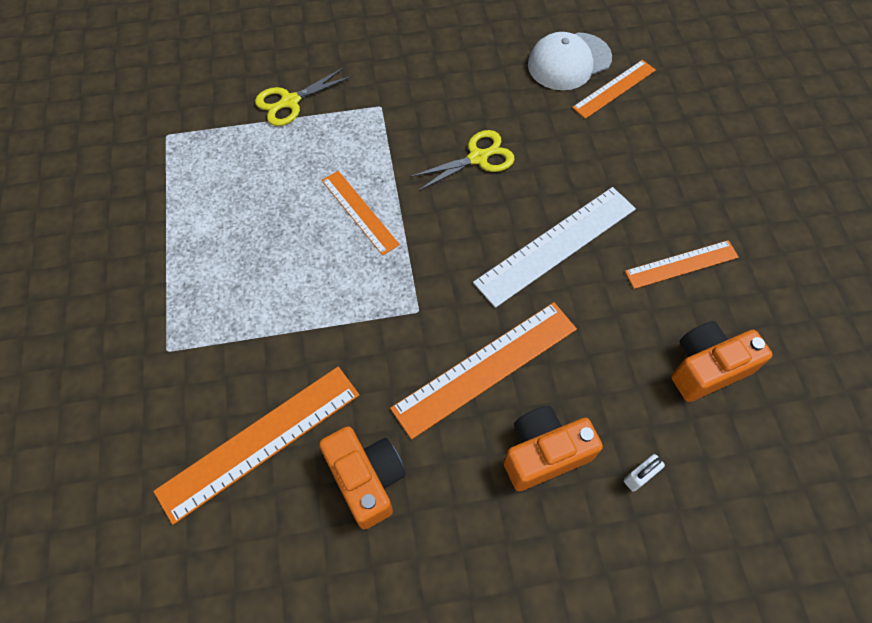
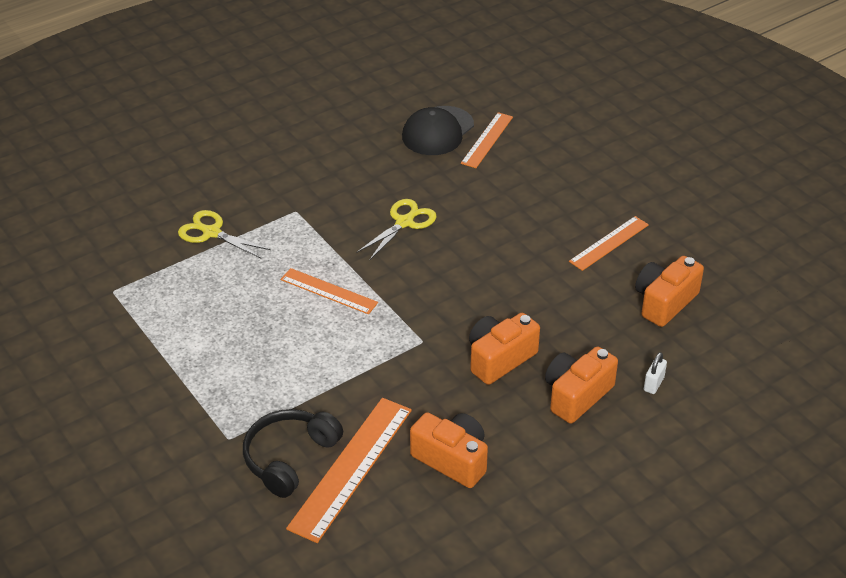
camera: 25 degrees left, 20 degrees down
yellow scissors [255,67,353,126] -> yellow scissors turned 90 degrees clockwise [178,210,271,259]
orange ruler [390,302,577,439] -> orange camera [469,313,540,385]
white ruler [473,187,636,308] -> none
white cap [528,32,612,90] -> black cap [402,106,474,155]
none -> black headphones [243,409,343,498]

